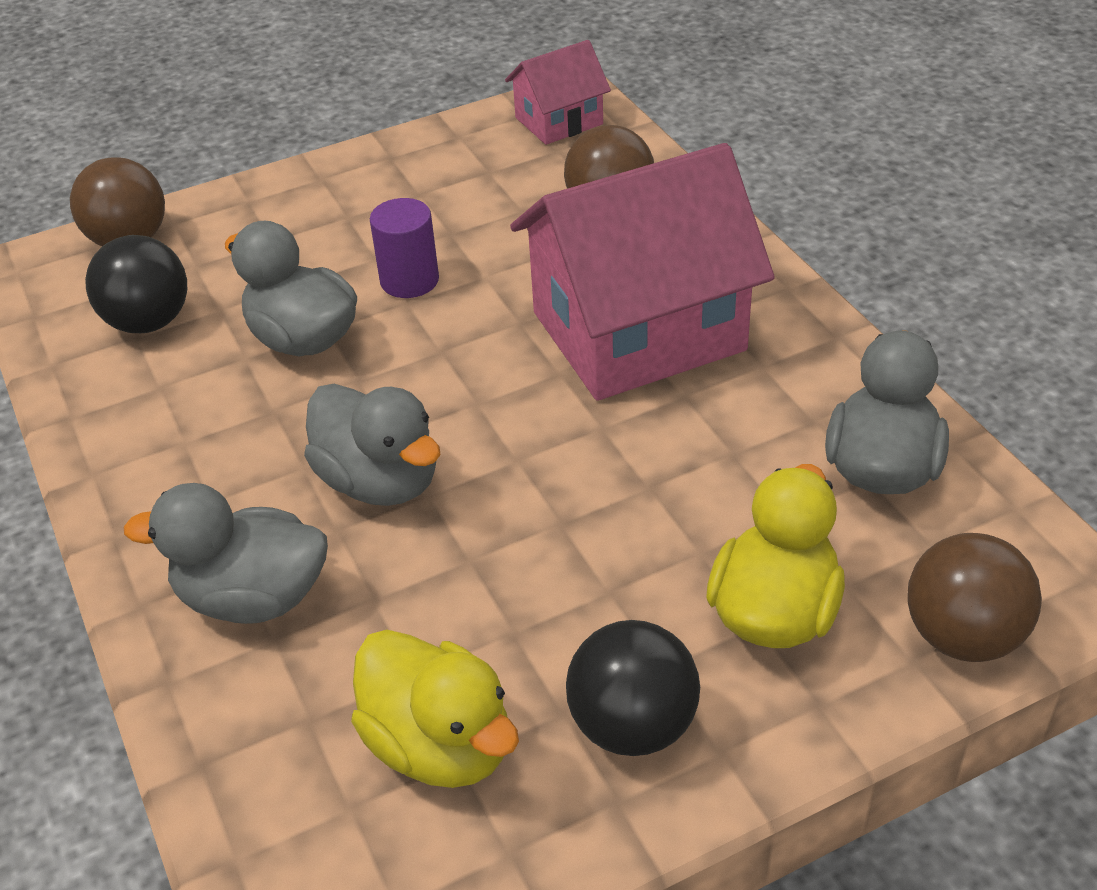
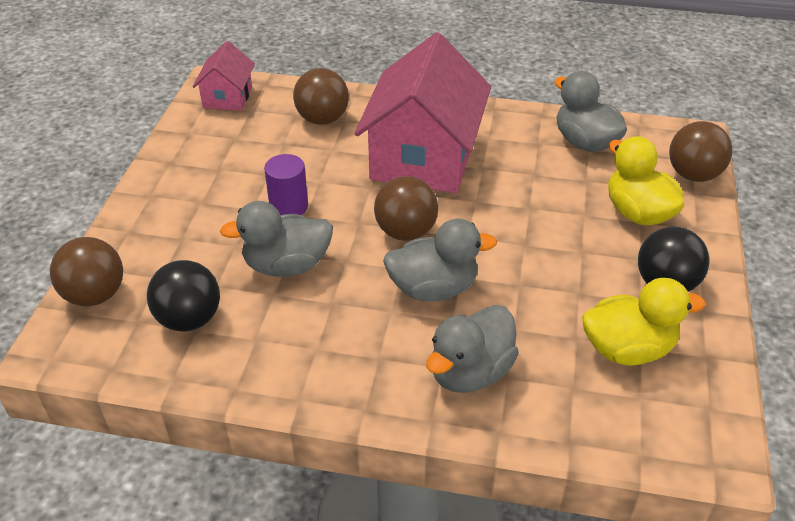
camera: 55 degrees left, 0 degrees up
none -> brown ball [374,176,438,241]

